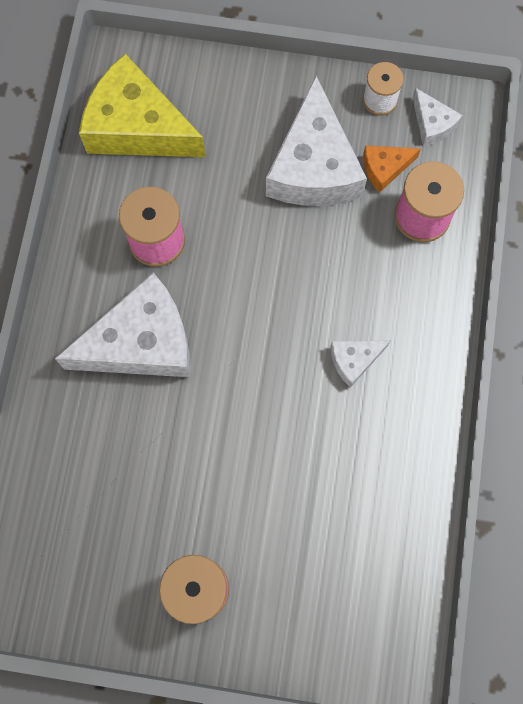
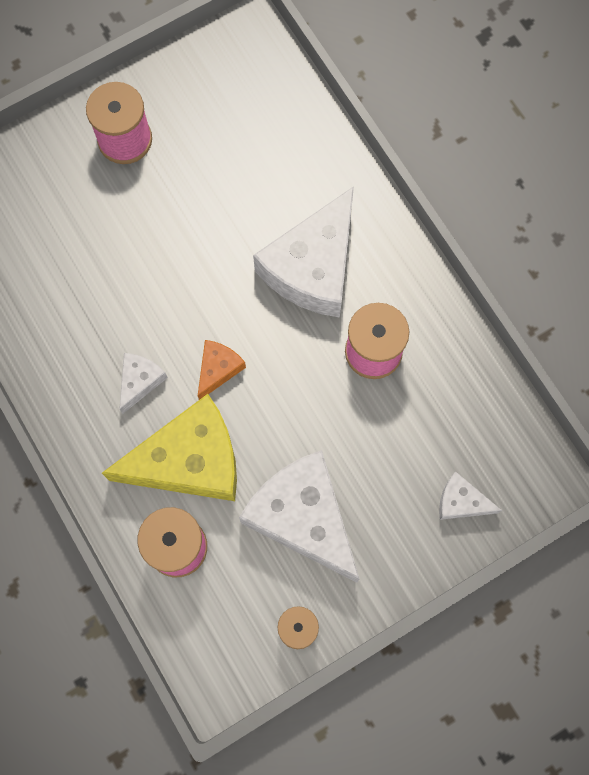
camera: 140 degrees right, 0 degrees up
yellow cheese [79,54,205,157] -> yellow cheese moved to [102,394,237,501]
orange cheese [363,145,421,193] -> orange cheese moved to [198,340,246,400]
white cheese [412,88,463,146] -> white cheese moved to [439,471,502,520]

